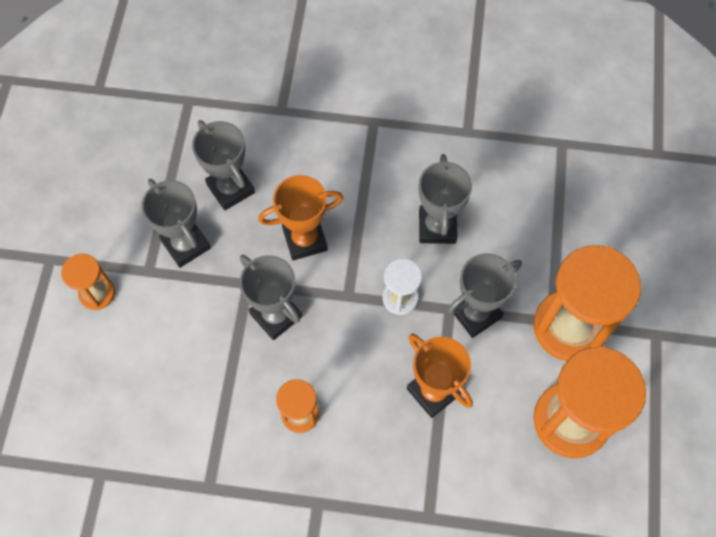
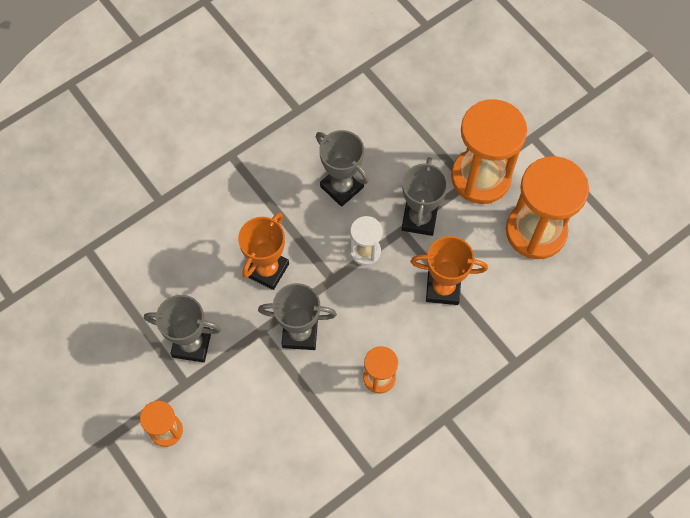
camera: 45 degrees left, 0 degrees up
grey trophy [192,120,255,210] -> none

